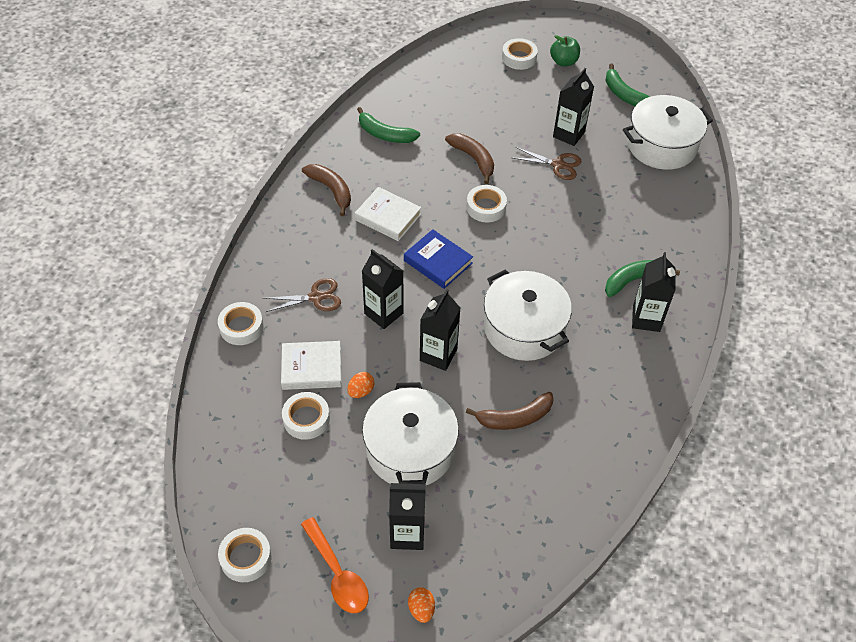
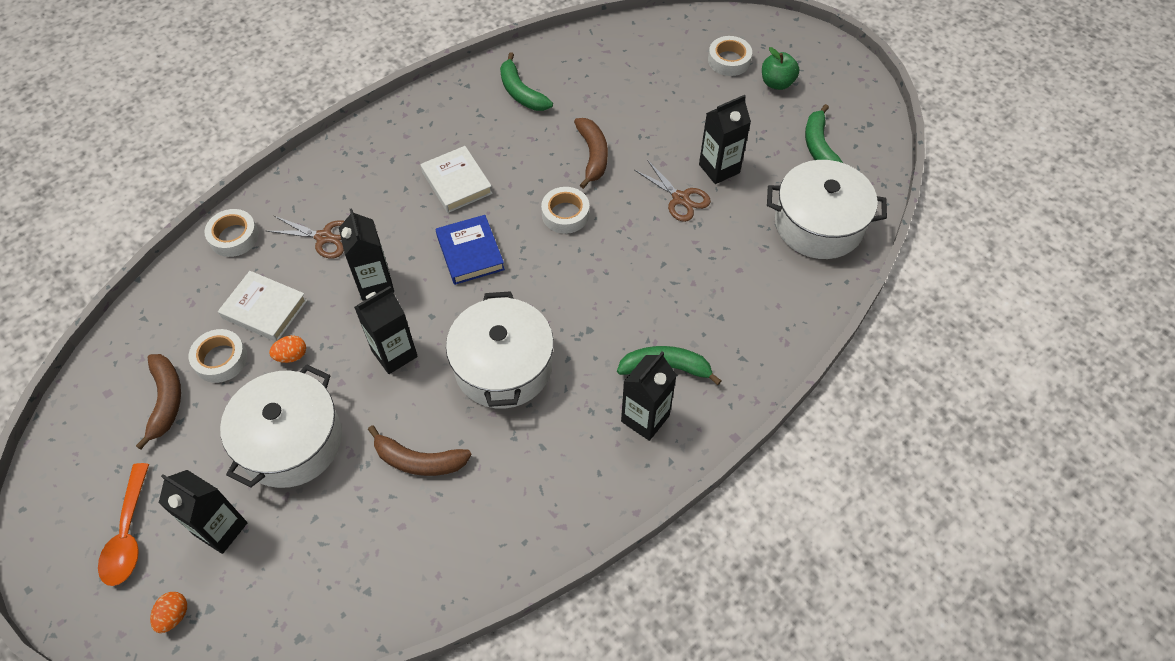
camera: 30 degrees right, 5 degrees up
white tape [218,528,272,582] -> none
brown banana [302,164,351,216] -> brown banana moved to [136,354,181,450]

